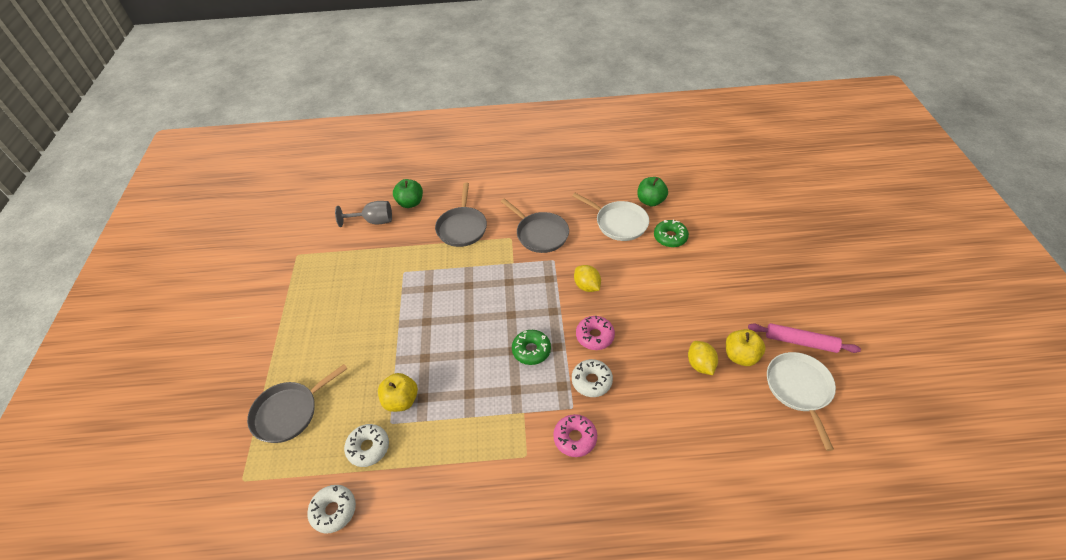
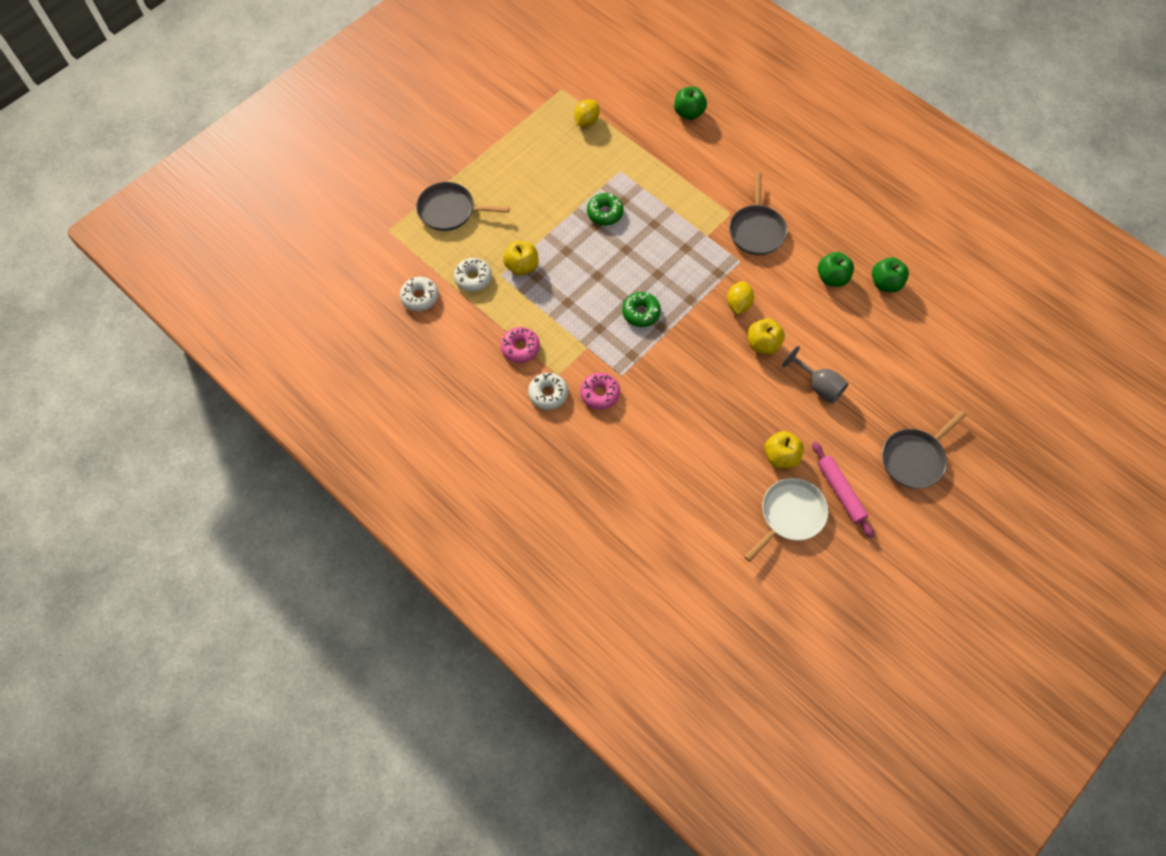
camera: 45 degrees right, 15 degrees up
grey goblet [335,201,392,227] -> grey goblet moved to [782,346,849,404]
grey pan [435,182,487,247] -> grey pan moved to [882,411,966,489]
white pan [572,193,649,241] -> green apple [818,252,854,287]
white donut [572,359,613,397] -> white donut moved to [528,373,568,410]
pink donut [576,316,615,350] -> pink donut moved to [501,327,540,363]
green donut [654,220,689,247] -> green donut moved to [587,193,624,225]
yellow lemon [688,341,718,375] -> yellow lemon moved to [574,99,600,127]
none -> yellow apple [748,319,785,354]

